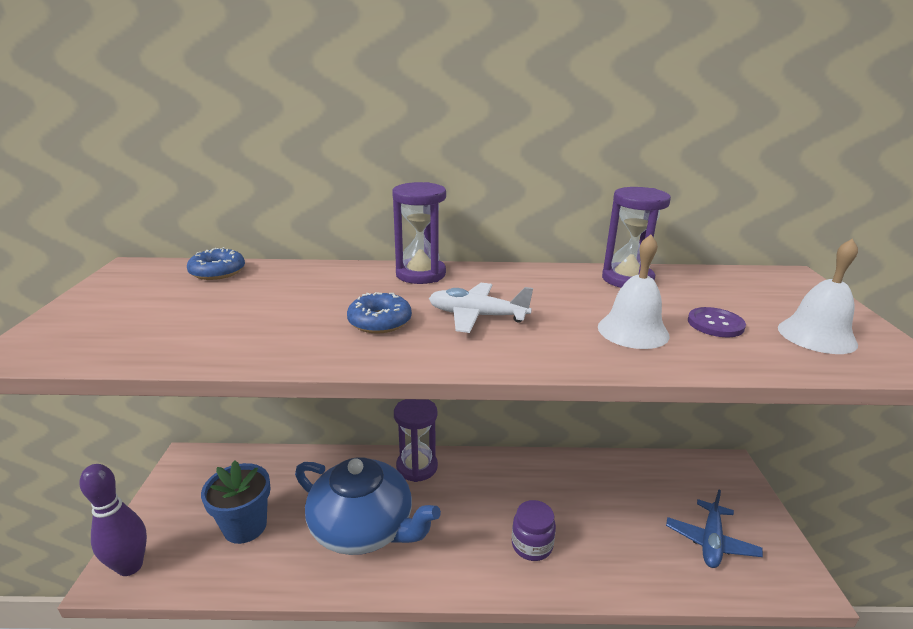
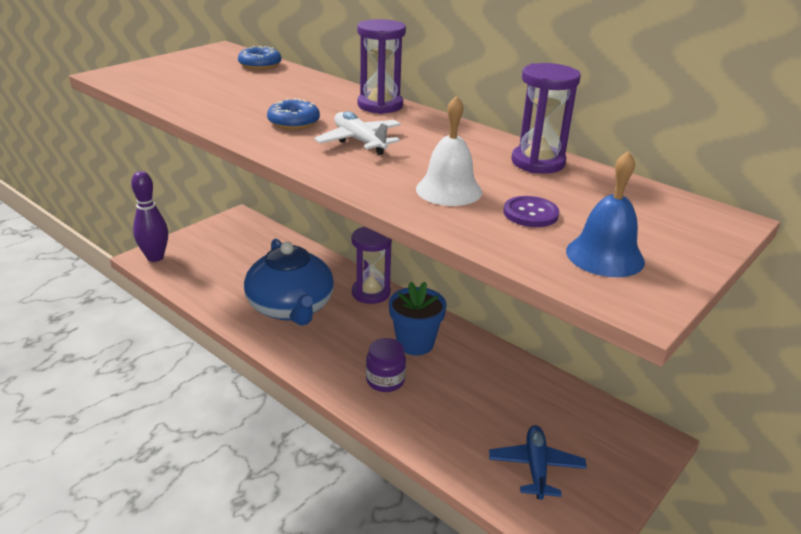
camera: 40 degrees right, 5 degrees up
blue flower pot [201,461,271,544] -> blue flower pot moved to [389,282,446,355]
blue plane [666,489,763,568] -> blue plane turned 120 degrees clockwise [489,425,587,500]
white bell [778,239,858,354] -> blue bell [566,151,645,277]

